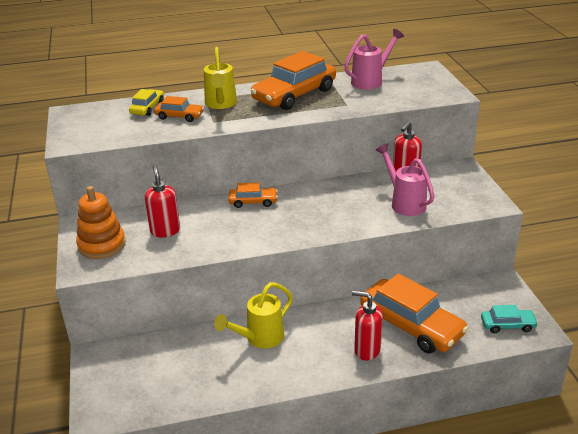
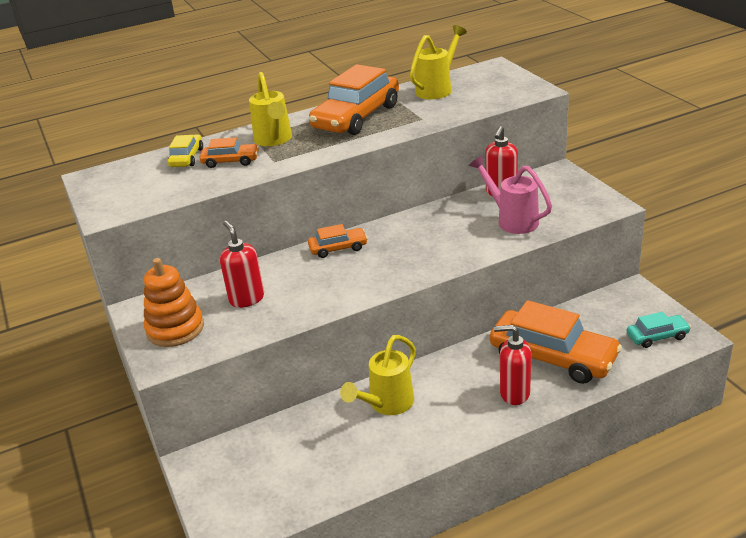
camera: 10 degrees left, 0 degrees up
pink watering can [344,29,404,90] -> yellow watering can [410,25,467,99]

